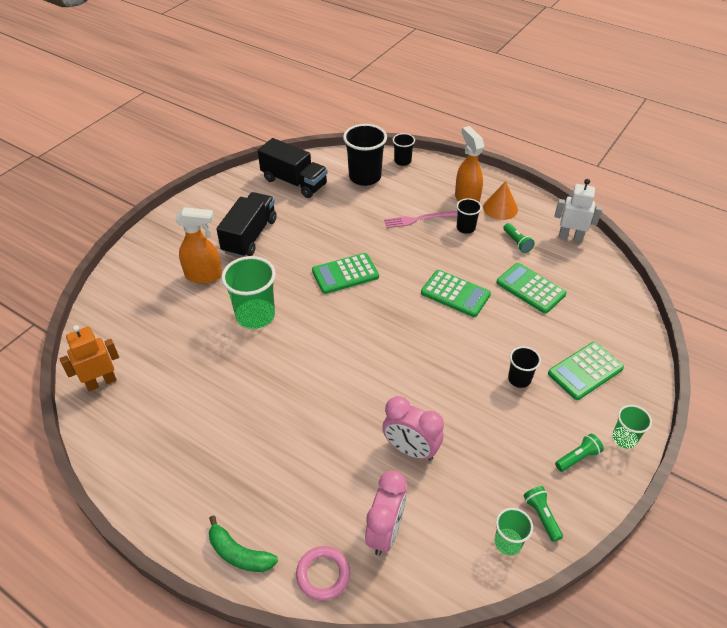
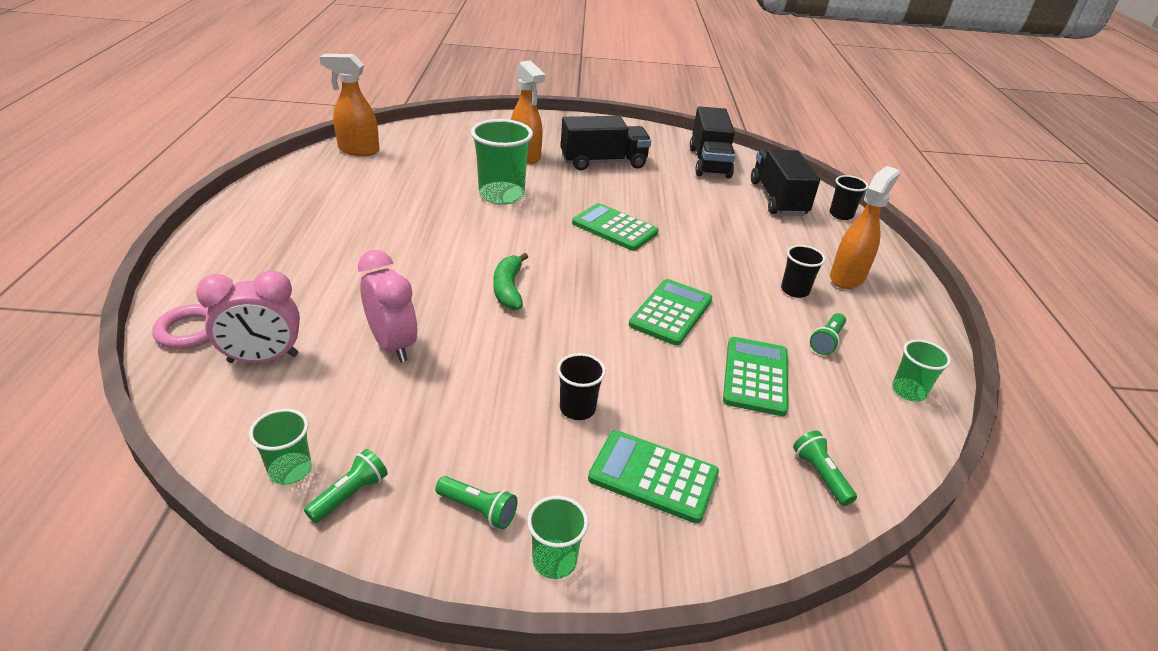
camera: 55 degrees right, 10 degrees down
orange robot [60,325,119,392] -> orange spray bottle [319,54,379,156]
green banana [209,515,278,572] -> green banana moved to [493,253,528,310]
black cup [343,124,387,186] -> black truck [751,149,820,216]
pink clock [382,396,444,461] -> pink clock turned 150 degrees clockwise [358,250,417,362]
pink fork [384,211,458,228] -> none
green calculator [421,270,491,317] -> green calculator turned 150 degrees counterclockwise [629,279,712,346]
orange cone [483,181,518,220] -> none
white robot [554,179,602,242] -> green cup [892,340,951,402]
none -> green flashlight [793,431,857,506]

